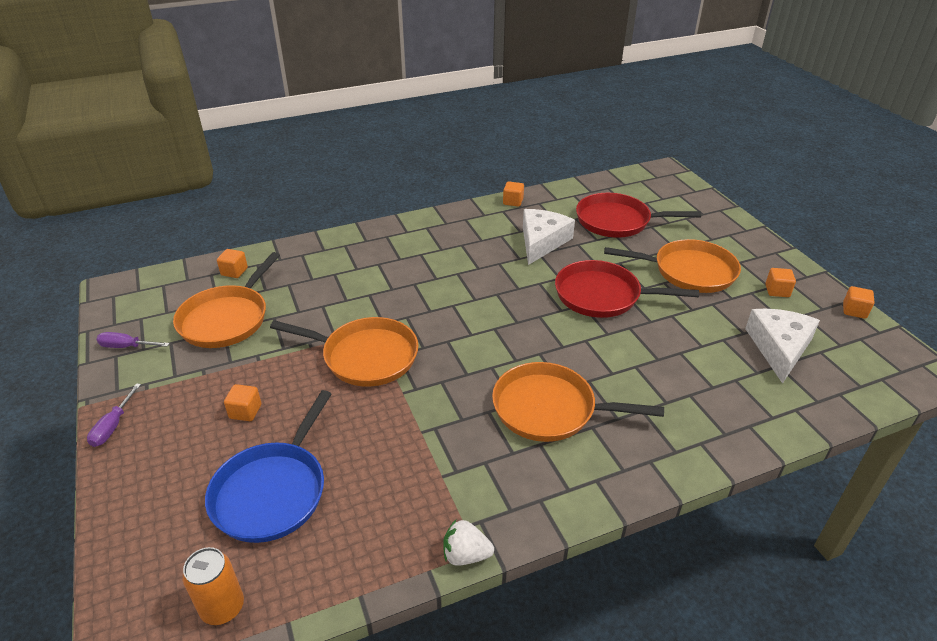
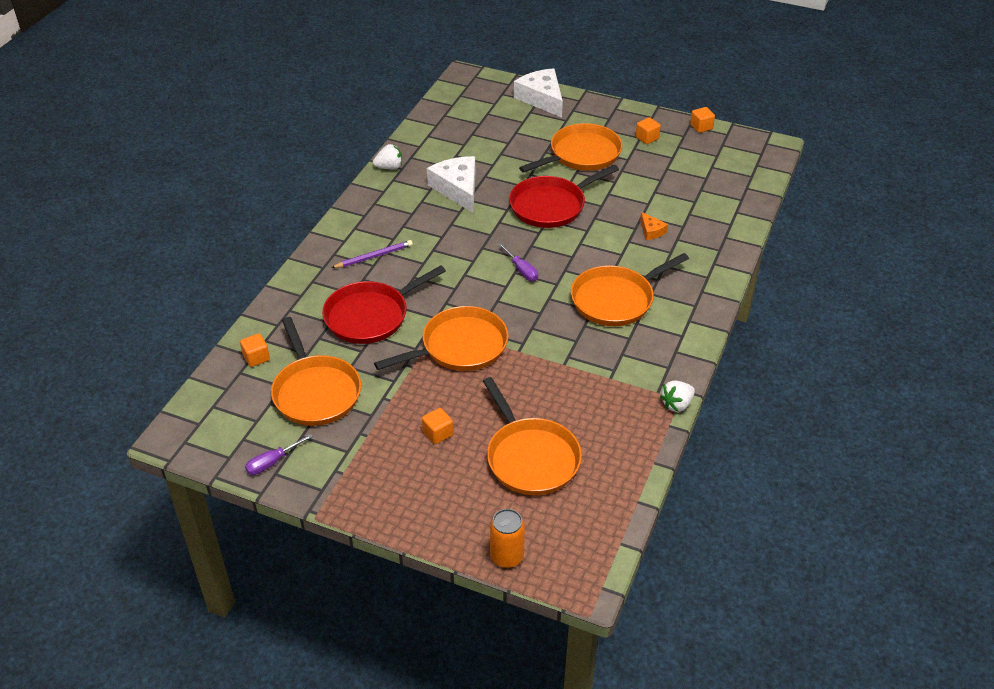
camera: 45 degrees left, 5 degrees up
purple screwdriver [87,383,141,447] -> purple screwdriver moved to [498,243,538,281]
orange can [182,547,244,625] -> orange can moved to [490,509,525,568]
blue pan [205,390,332,543] -> orange pan [483,377,582,495]
orange cube [503,182,524,207] -> white strawberry [373,144,402,169]
red pan [576,193,701,238] -> red pan moved to [322,265,446,344]
white cheese [745,309,820,384] -> white cheese moved to [514,68,563,118]
none -> purple pencil [331,240,413,268]
none -> orange cheese [640,212,668,240]

